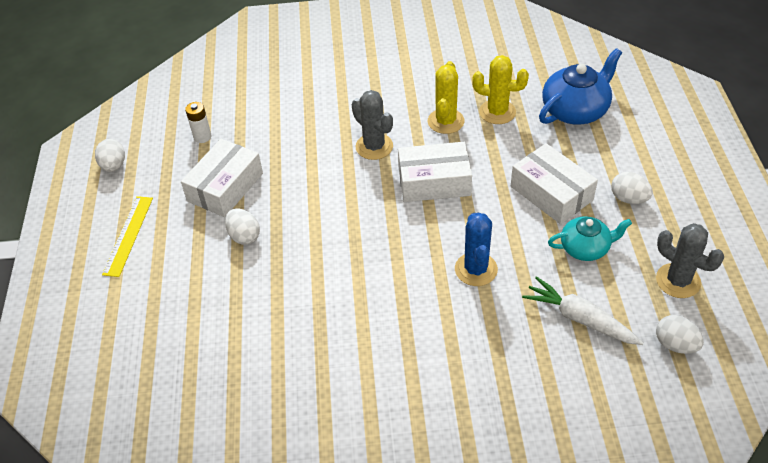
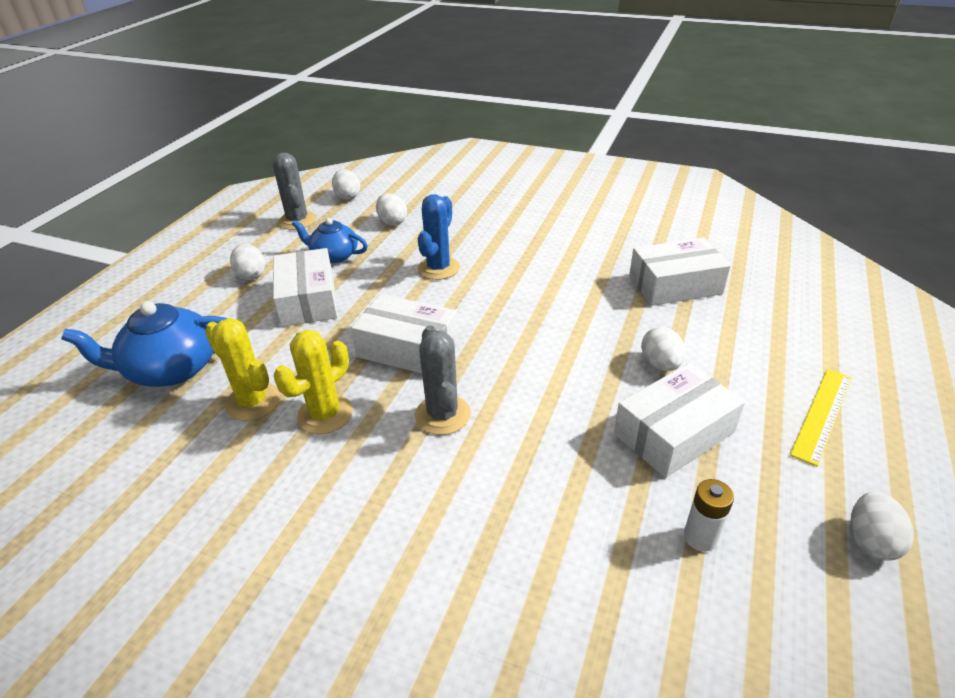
camera: 155 degrees left, 10 degrees down
white carrot [522,276,643,345] -> white egg [376,193,407,226]
turquoise teapot [548,216,632,261] -> blue teapot [292,218,368,263]
none -> white box [629,238,731,306]

